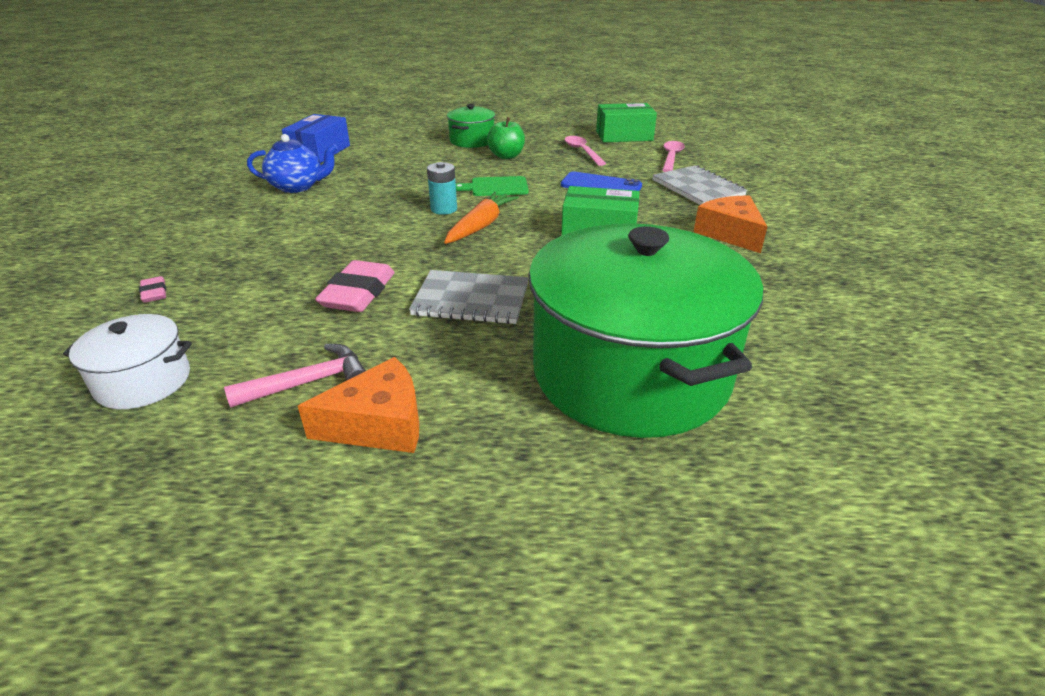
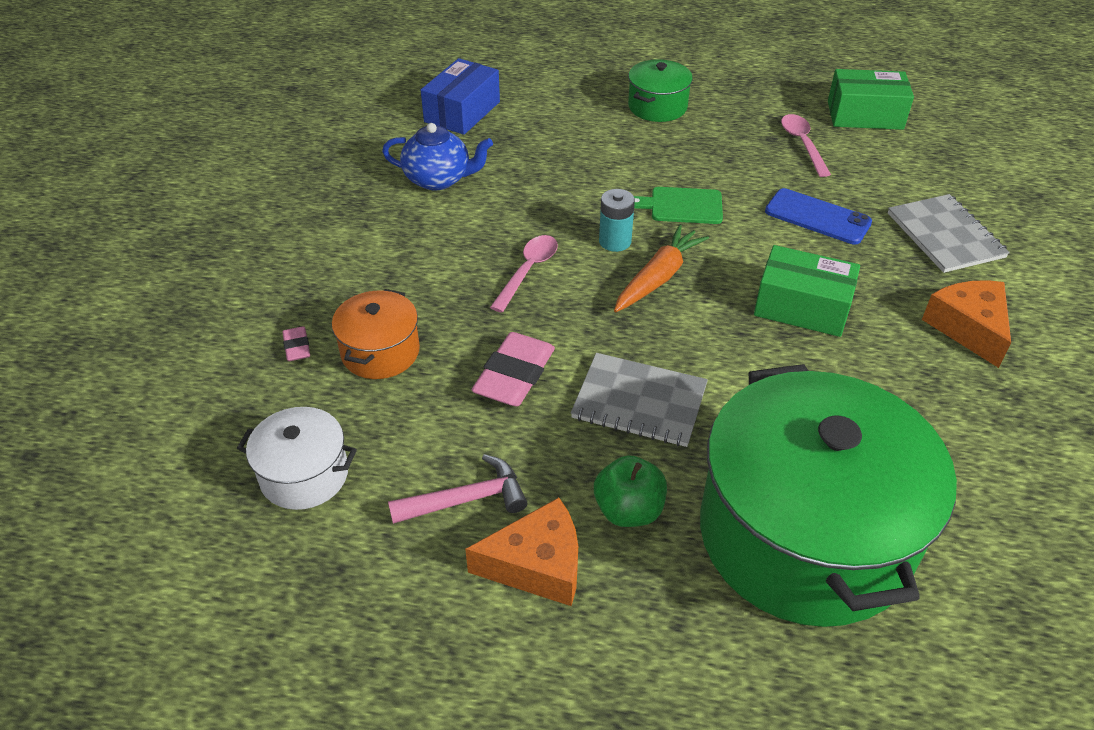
camera: 10 degrees right, 10 degrees up
green apple [487,117,525,159] -> green apple moved to [594,455,667,527]
pink spoon [662,141,685,172] -> pink spoon moved to [490,235,558,313]
none -> orange pot [332,289,420,379]

